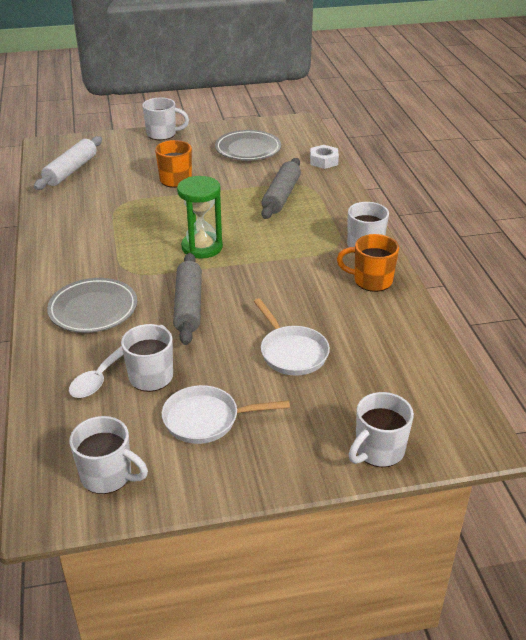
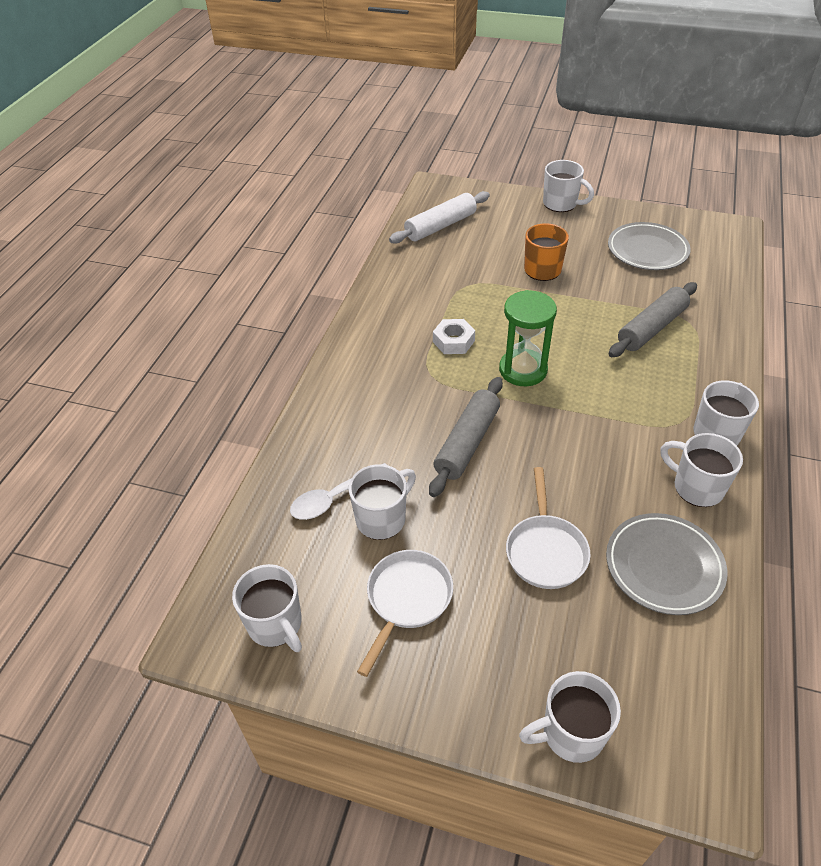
camera: 30 degrees right, 10 degrees up
grey plate [47,278,137,333] -> grey plate moved to [606,513,727,615]
white pan [162,385,290,444] -> white pan turned 90 degrees clockwise [357,550,453,677]
white nut [310,145,339,169] -> white nut moved to [433,319,475,354]
orange mug [337,234,399,292] -> white mug [660,433,743,507]

